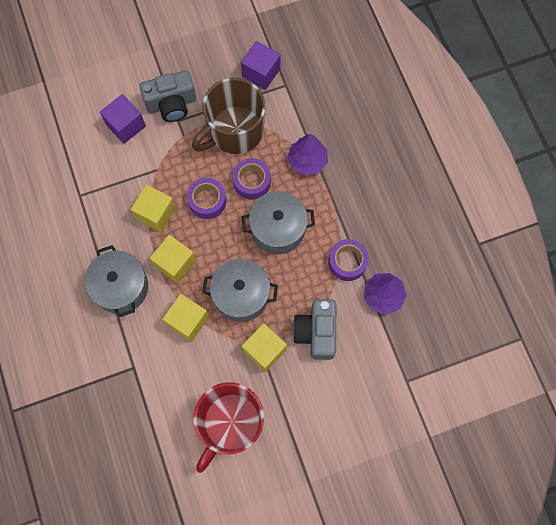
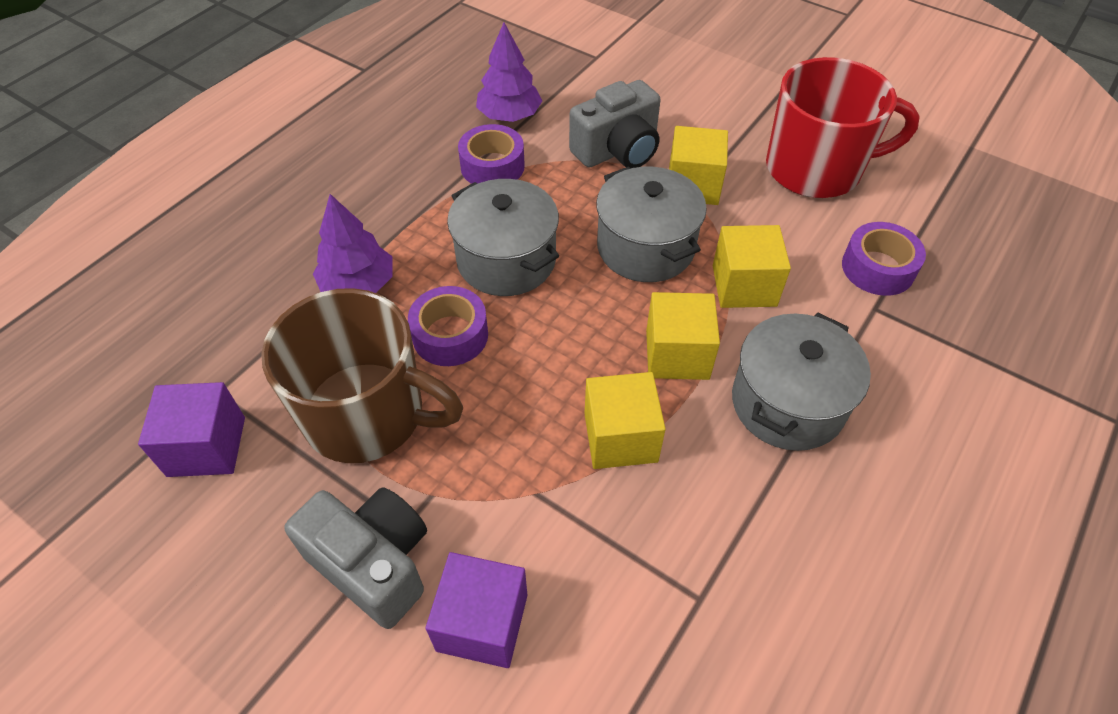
camera: 125 degrees left, 20 degrees down
purple tape [187,178,226,219] -> purple tape moved to [842,222,926,296]

